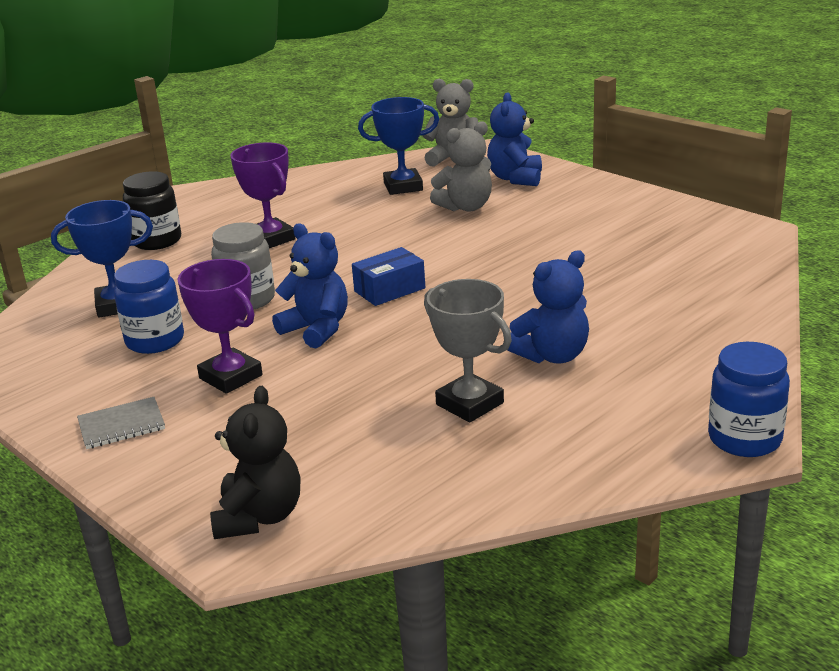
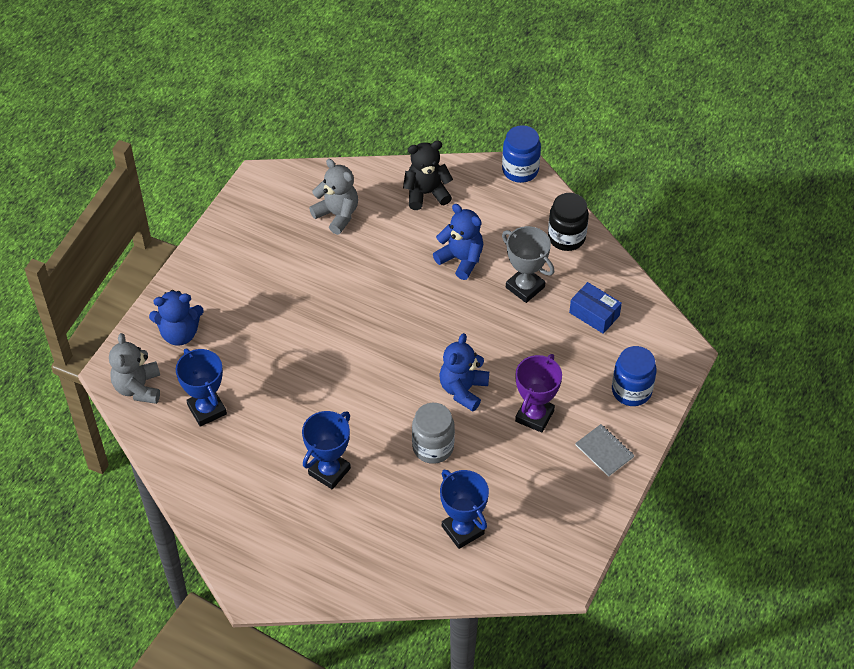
camera: 110 degrees left, 25 degrees up
blue jar [114,260,184,354] -> blue jar moved to [612,346,657,406]
black jar [123,171,181,250] -> black jar moved to [548,193,589,251]
black teddy bear [210,386,300,539] -> black teddy bear moved to [403,141,453,210]
purple trophy [230,143,296,248] -> blue trophy [302,411,351,489]
blue box [352,247,426,306] -> blue box moved to [569,282,622,334]
grey trophy [424,279,512,422] -> grey trophy turned 75 degrees counterclockwise [502,226,554,303]
grey teddy bear [430,121,492,211] -> grey teddy bear moved to [309,159,358,235]

